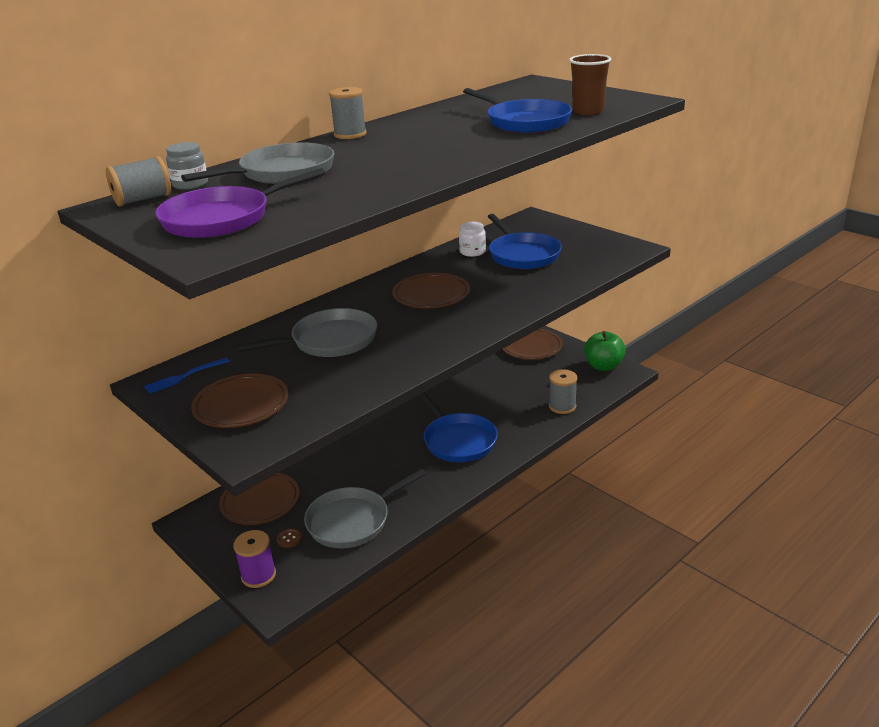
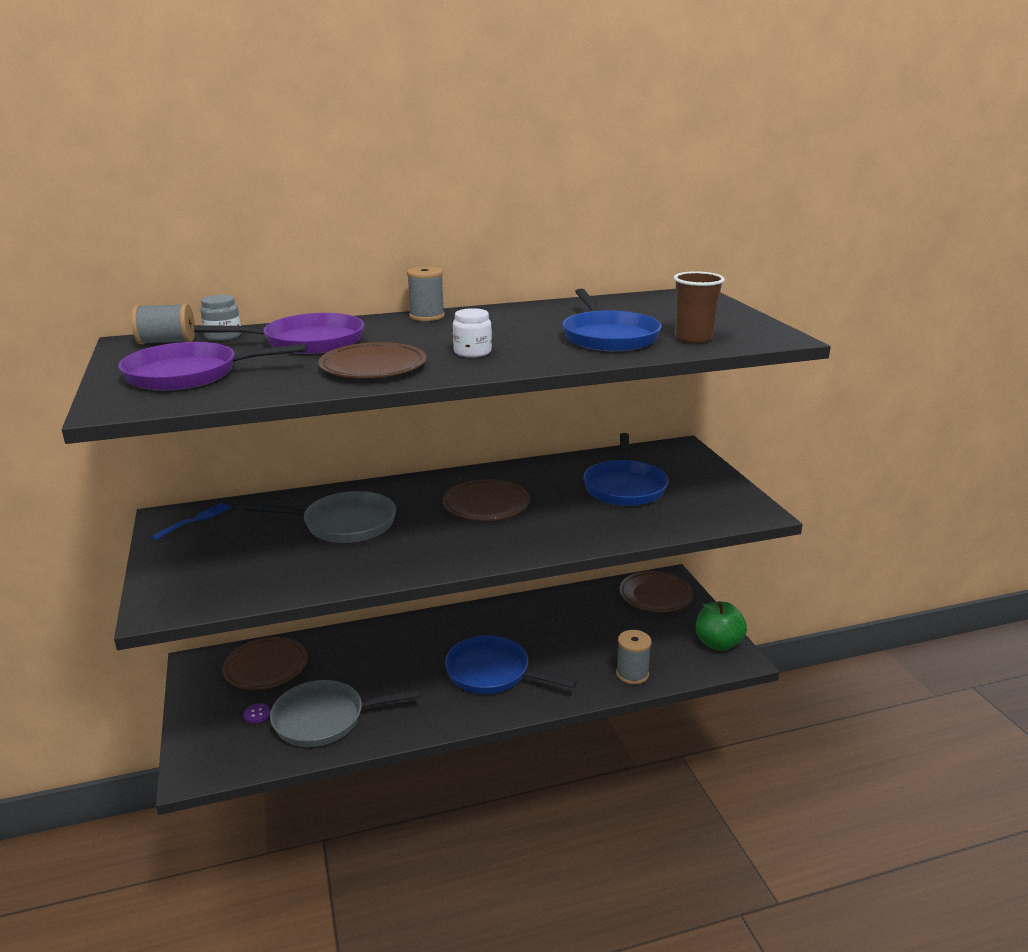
camera: 25 degrees right, 5 degrees down
blue fork [144,358,230,394] -> blue fork turned 135 degrees clockwise [151,503,232,540]
grey pan [181,142,334,184] -> purple pan [194,313,364,354]
brown plate [191,374,288,428] -> brown plate moved to [318,342,427,378]
purple spool [233,530,276,588] -> none
brown button [277,528,302,548] -> purple button [243,703,270,723]
blue pan [418,393,498,462] -> blue pan turned 120 degrees clockwise [445,635,577,694]
white jar [459,222,486,257] -> white jar moved to [453,308,492,357]

